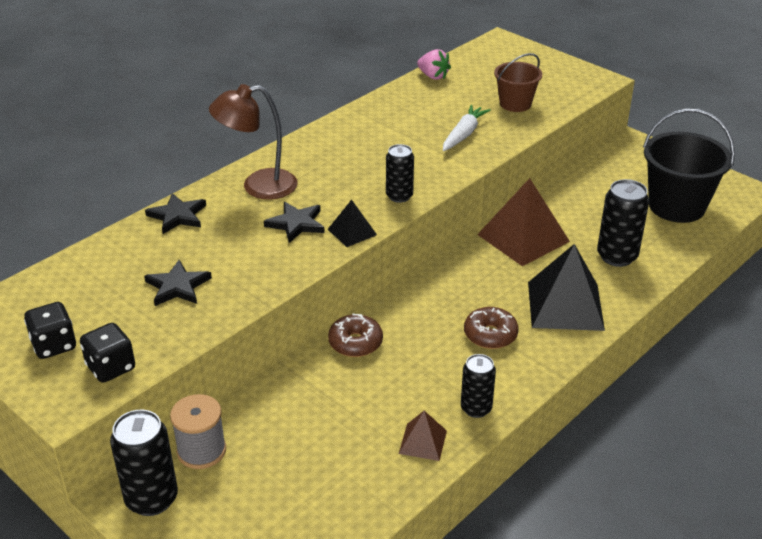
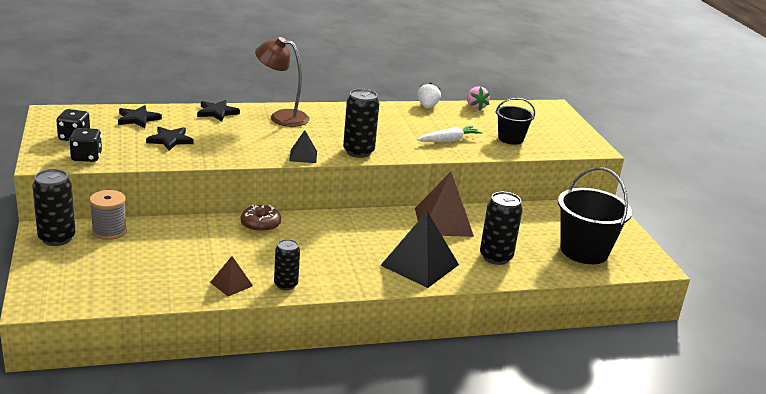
camera: 30 degrees right, 10 degrees down
black star [264,202,325,243] -> black star moved to [118,105,162,128]
black can [386,144,414,203] -> black can [343,89,379,158], size x1.54
brown donut [464,307,519,349] -> none
brown bucket [494,53,542,112] -> black bucket [495,98,535,145]
none -> white strawberry [418,82,441,108]

